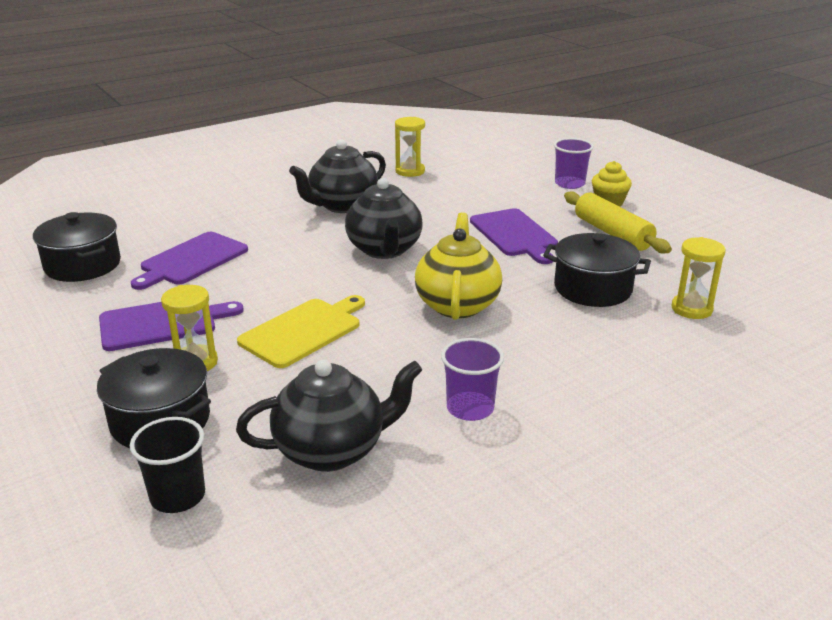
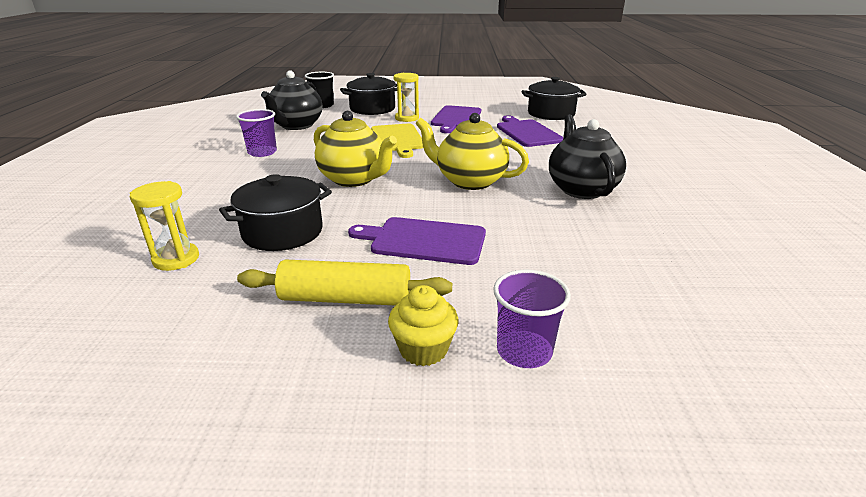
camera: 125 degrees right, 0 degrees up
black teapot [345,178,423,259] -> yellow teapot [415,113,529,190]
yellow hourglass [395,117,425,177] -> none

